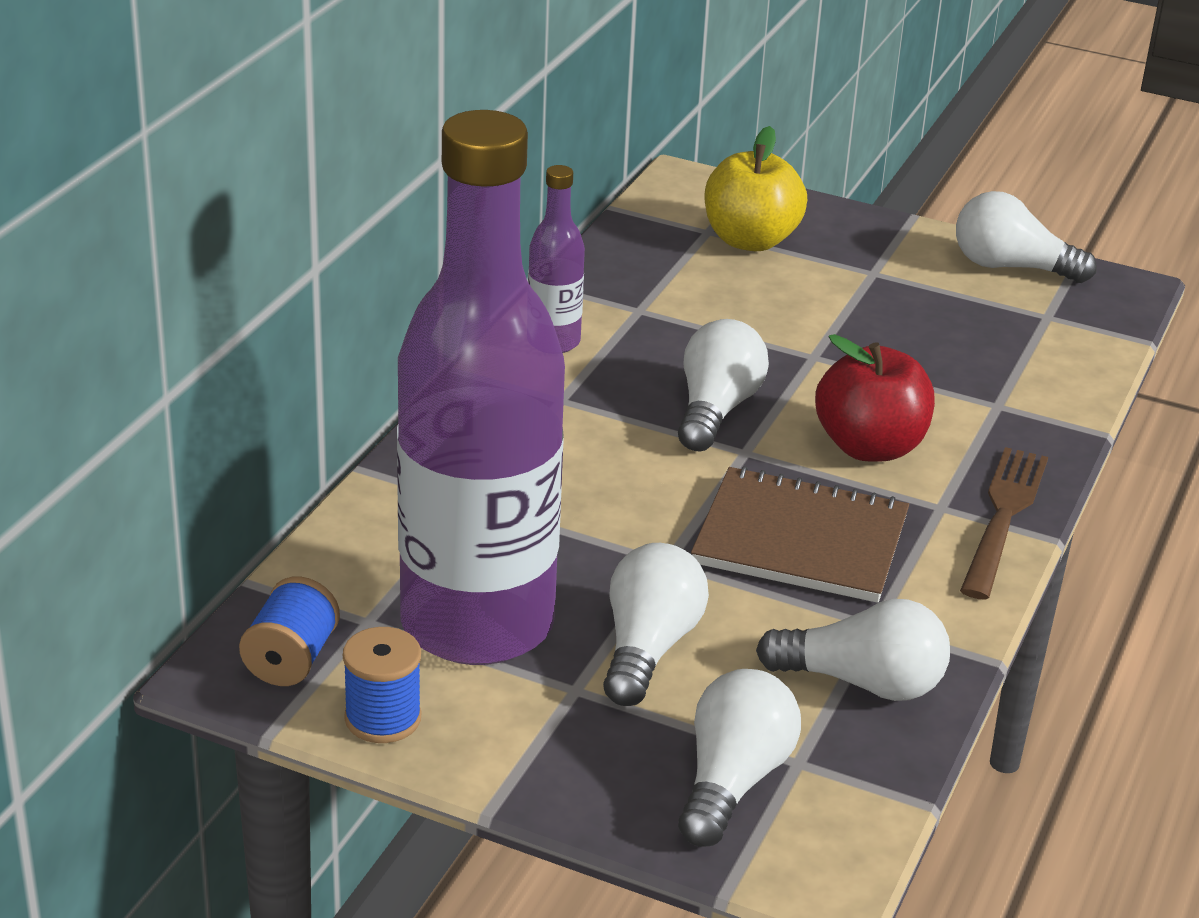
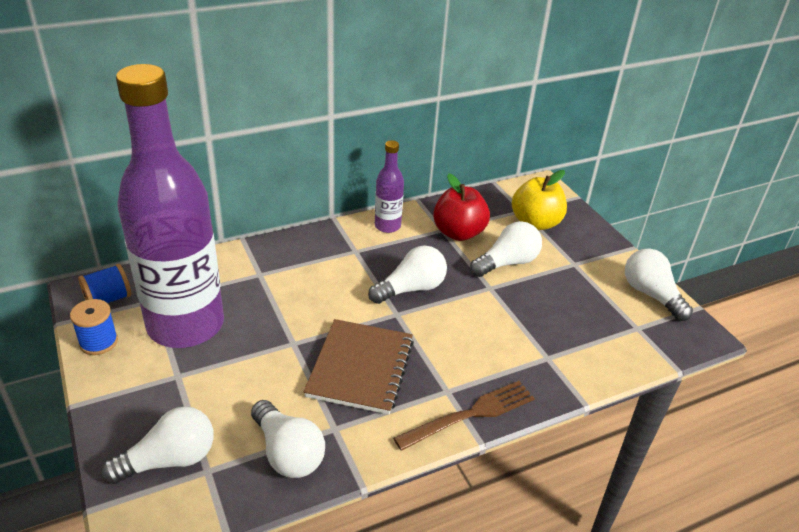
camera: 40 degrees right, 5 degrees up
white light bulb [603,543,709,706] -> white light bulb moved to [470,221,542,277]
brown notebook [691,466,909,603] -> brown notebook turned 45 degrees clockwise [304,319,414,414]
red apple [815,334,935,461] -> red apple moved to [433,174,490,241]

